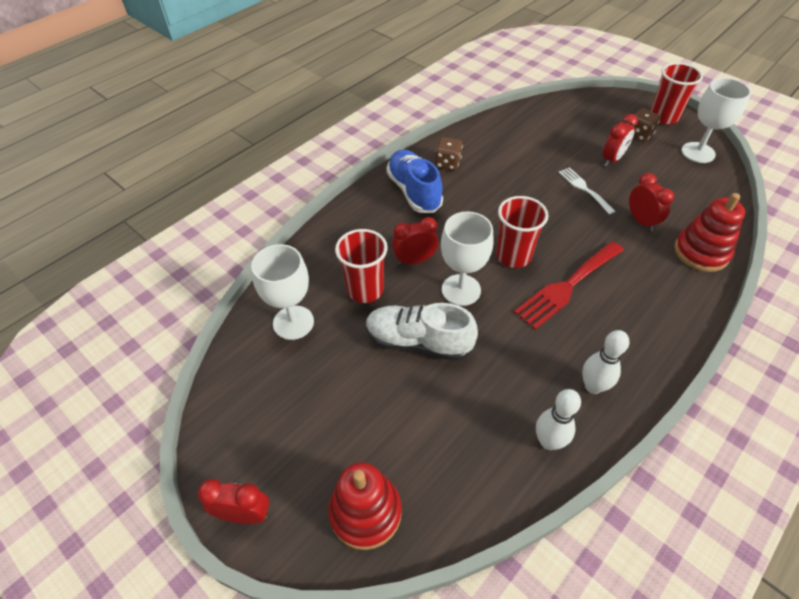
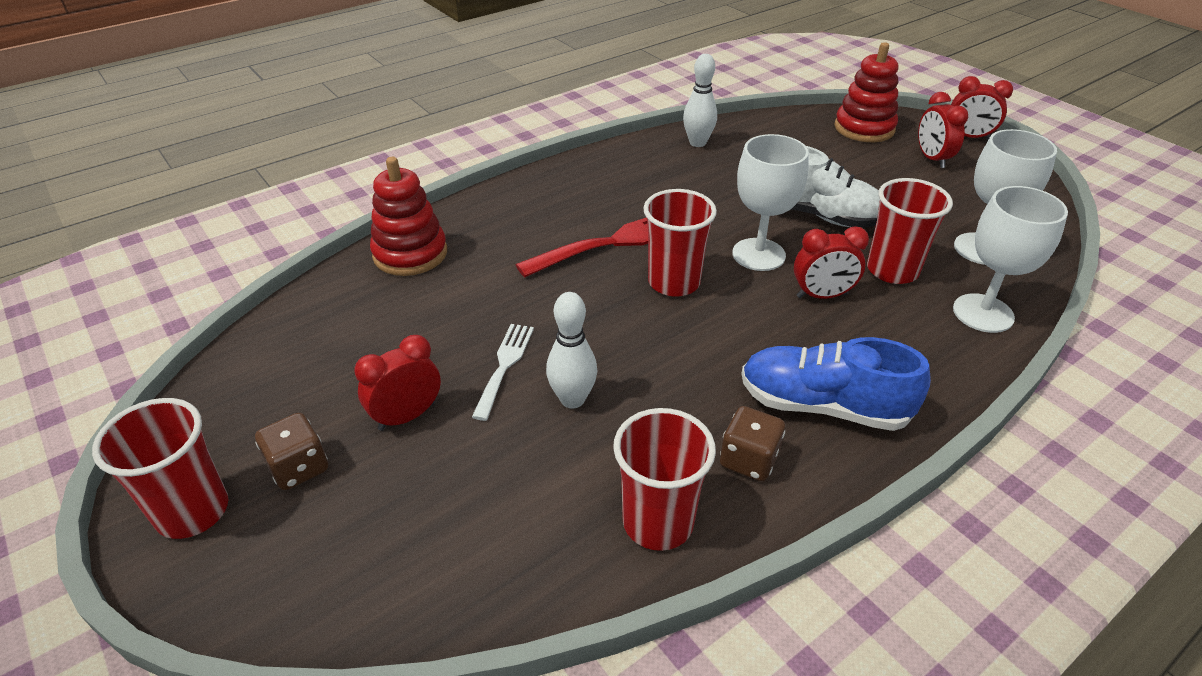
camera: 170 degrees left, 10 degrees down
blue shoe [386,149,443,213] -> blue shoe turned 120 degrees clockwise [741,337,931,431]
white fork [559,167,616,215] -> white fork turned 150 degrees counterclockwise [472,324,534,421]
white bowling pin [582,330,629,394] -> white bowling pin moved to [546,292,597,409]
red clock [629,173,674,232] -> red clock moved to [918,92,968,168]
white goblet [681,78,751,163] -> white goblet moved to [953,186,1068,333]
none -> red cup [613,408,716,551]

